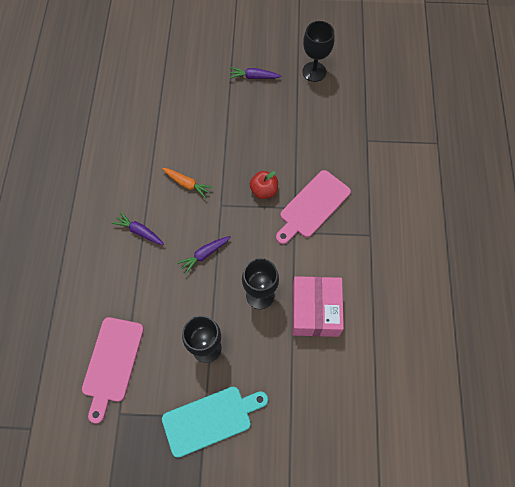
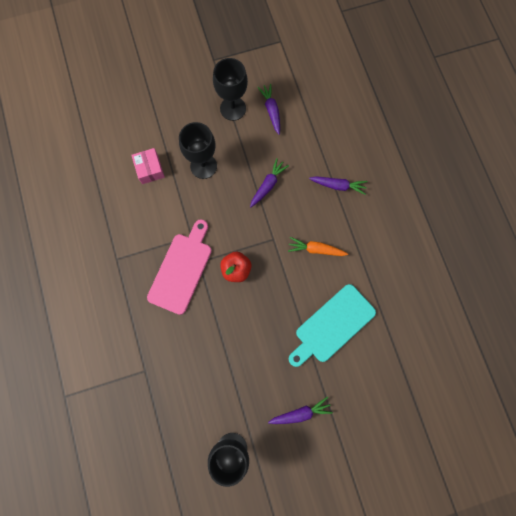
camera: 160 degrees right, 10 degrees up
pink cutting board [82,317,144,424] -> none
turquoise cutting board [162,386,268,458] -> turquoise cutting board moved to [288,284,376,367]
pink box [292,276,344,337] -> pink box [131,148,165,184], size x0.54
none -> purple carrot [257,83,280,135]

